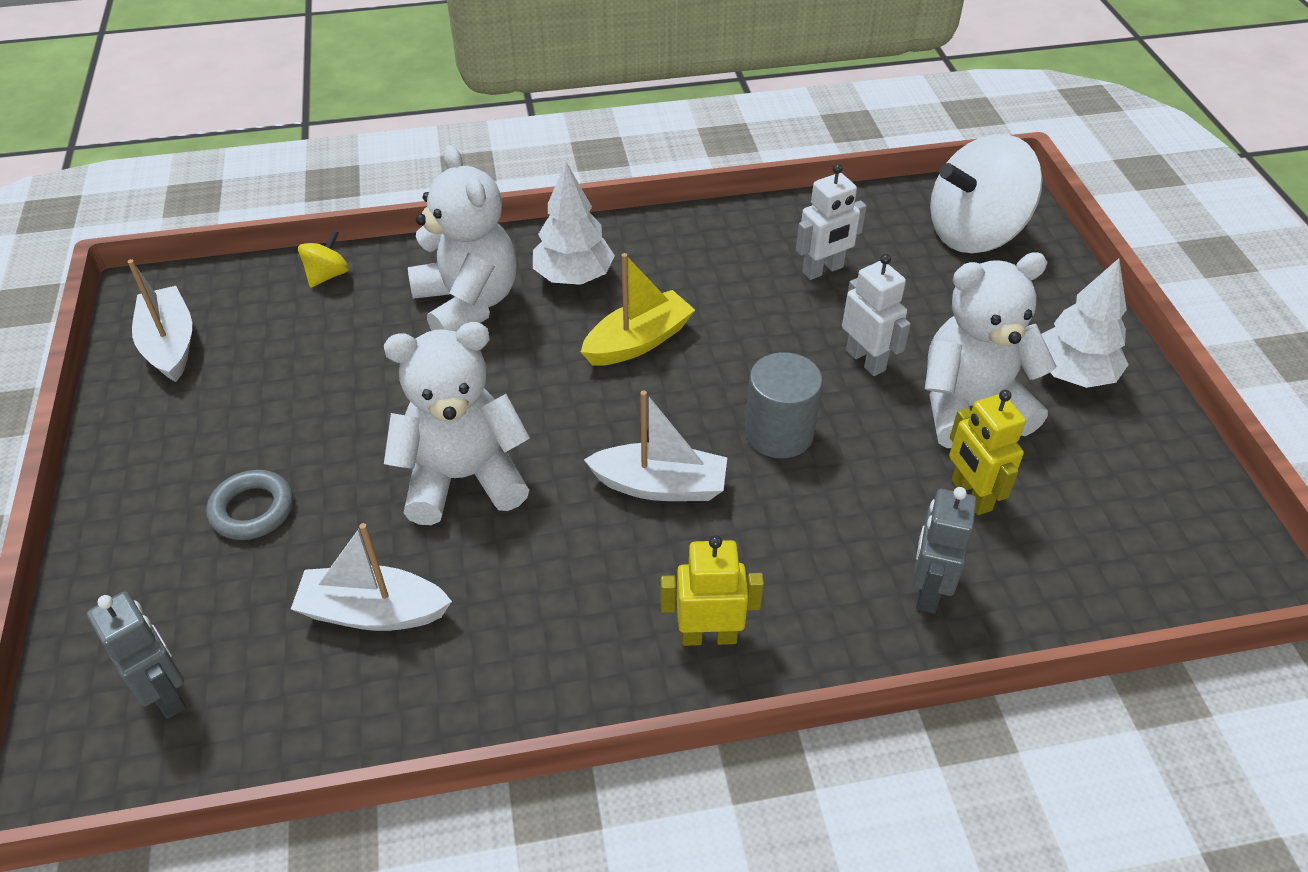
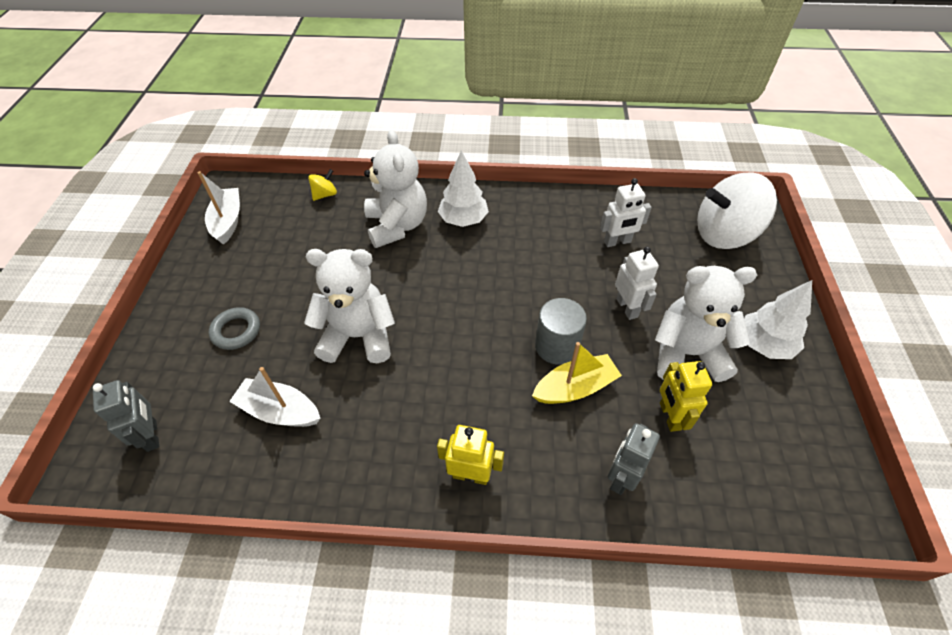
camera: 15 degrees right, 5 degrees up
yellow boat [581,253,695,366] -> yellow boat moved to [532,342,622,404]
white boat [584,390,727,501] -> none

